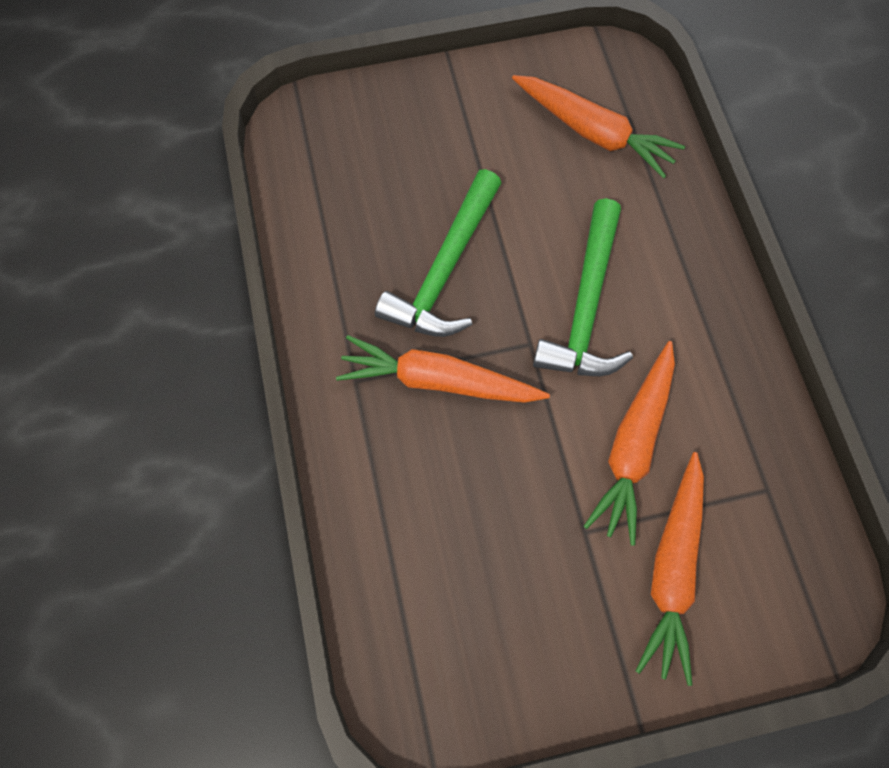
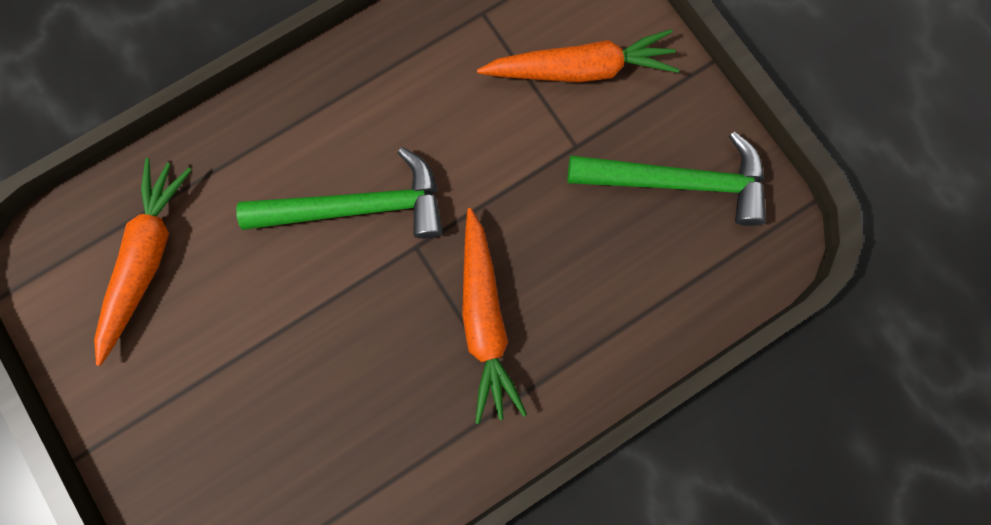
camera: 110 degrees left, 10 degrees up
green hammer [375,169,501,337] -> green hammer moved to [568,132,766,226]
orange carrot [583,341,675,546] -> none

